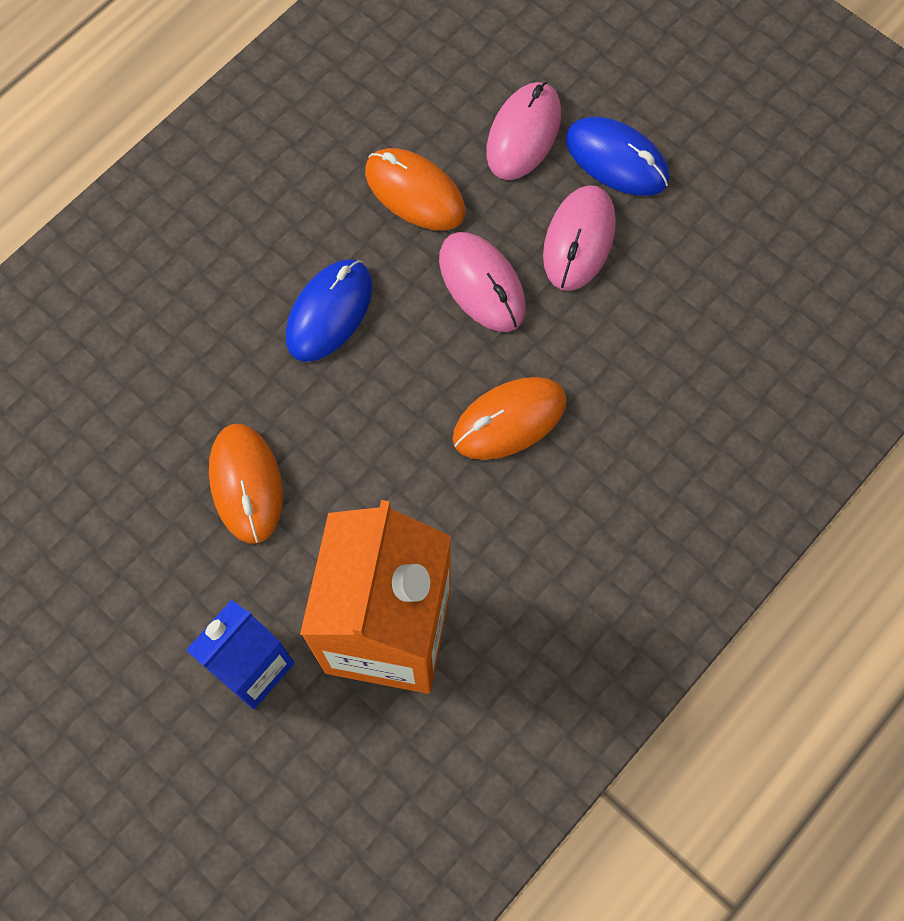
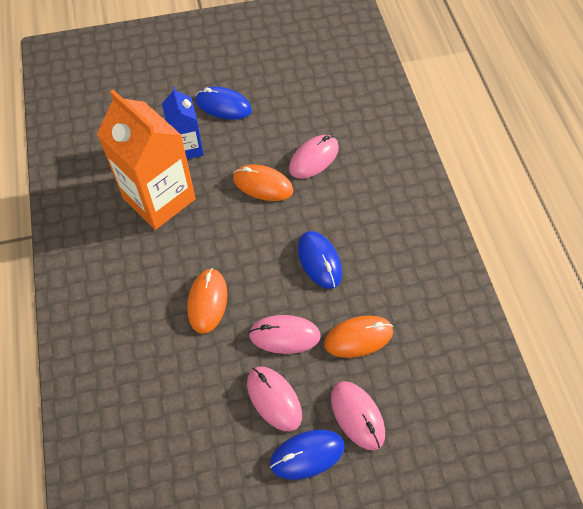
camera: 125 degrees right, 10 degrees down
none -> blue mouse [195,86,252,120]
none -> pink mouse [289,135,339,179]

